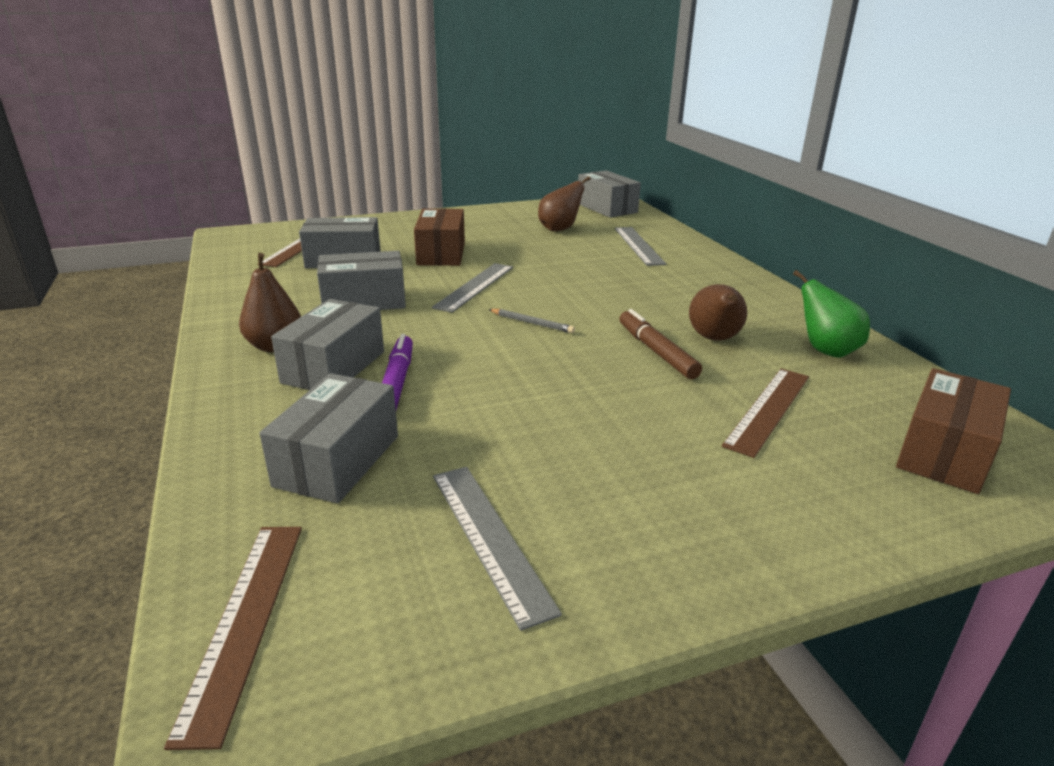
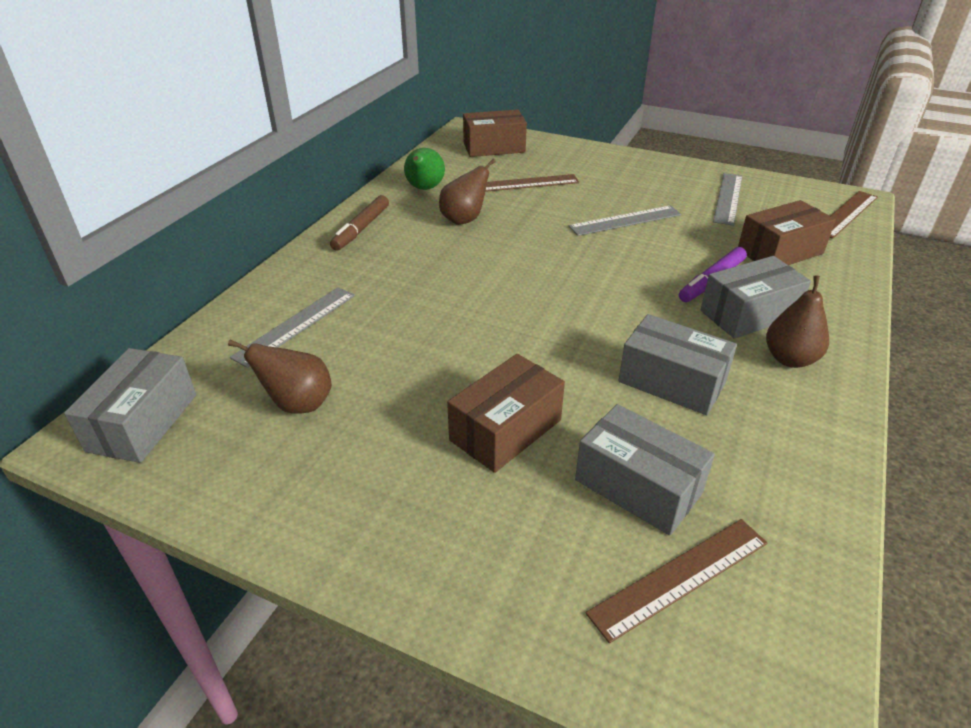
camera: 135 degrees left, 10 degrees up
grey box [259,373,398,503] -> brown box [738,200,836,265]
grey ruler [432,263,513,313] -> grey ruler moved to [569,205,681,236]
grey pencil [488,309,575,333] -> none
brown marker [619,309,702,379] -> brown marker moved to [330,195,389,251]

